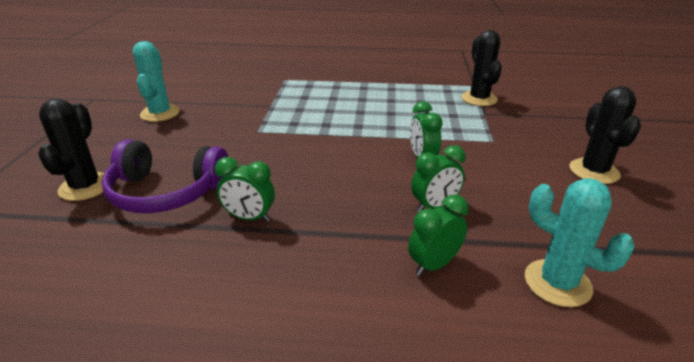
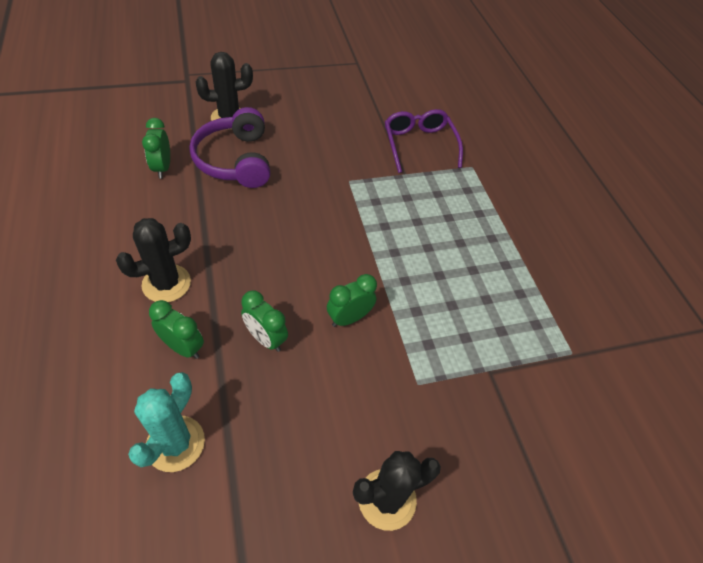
camera: 65 degrees right, 20 degrees up
turquoise cactus [133,41,180,122] -> none
green clock [215,157,275,222] -> green clock moved to [142,118,170,179]
black cactus [461,30,502,106] -> black cactus moved to [116,218,191,302]
none -> purple glasses [385,109,463,173]

